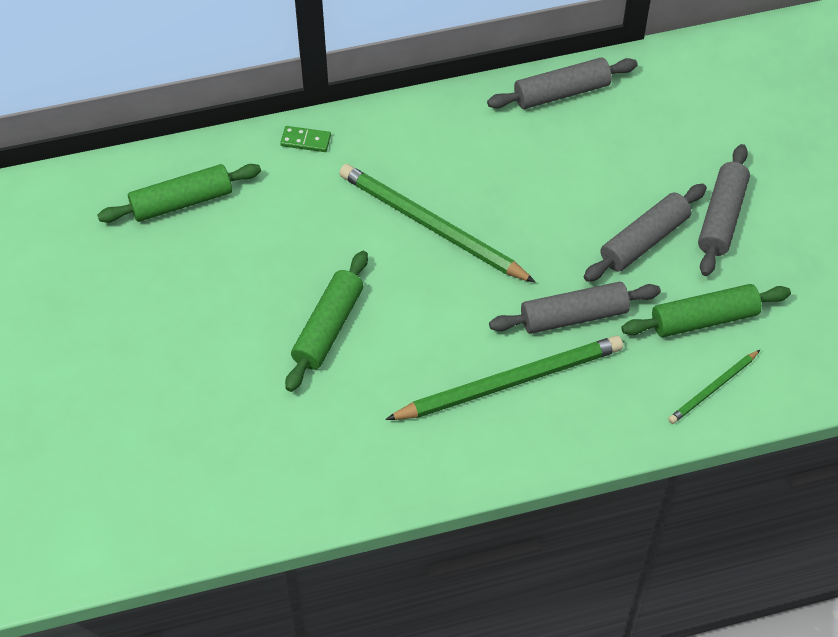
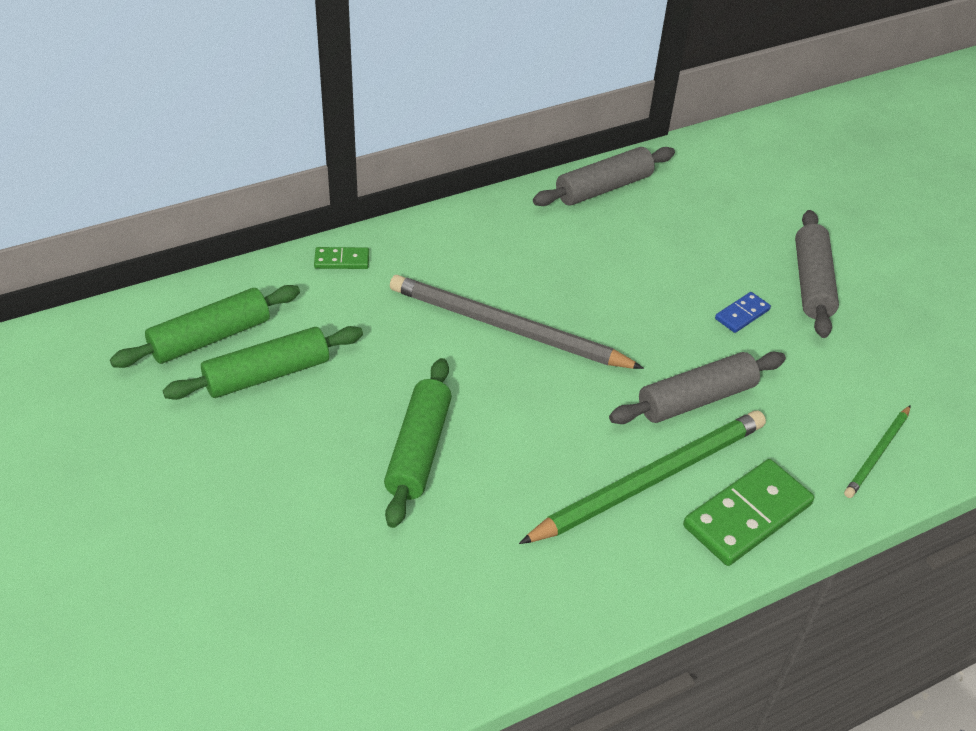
camera: 15 degrees left, 10 degrees down
green pencil [339,164,536,283] -> grey pencil [390,275,644,369]
grey rolling pin [584,184,707,282] -> blue domino [715,292,771,333]
green rolling pin [621,284,791,337] -> green rolling pin moved to [163,326,363,400]
none -> green domino [683,459,814,566]

